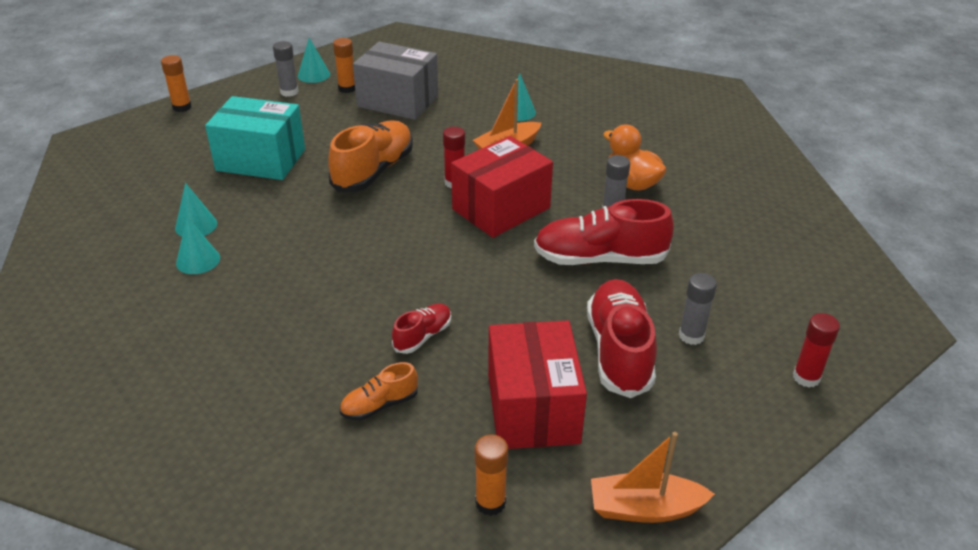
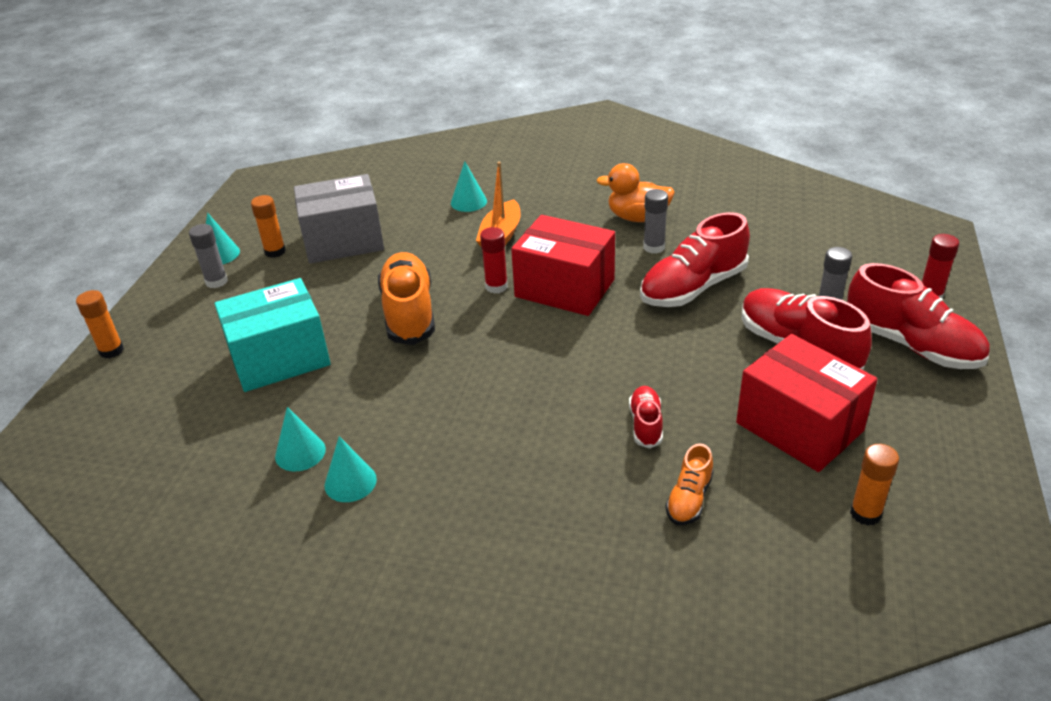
camera: 35 degrees left, 0 degrees up
red box [451,136,553,238] -> red box turned 75 degrees counterclockwise [511,215,615,316]
orange boat [591,432,715,523] -> none
none -> red shoe [847,263,990,369]

